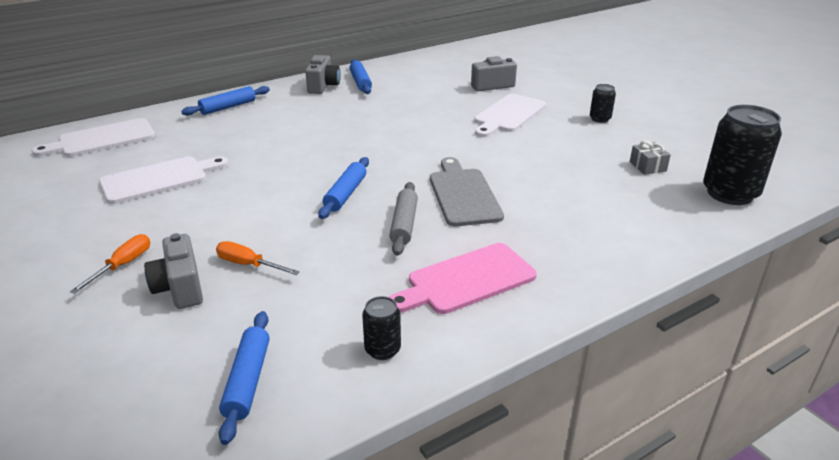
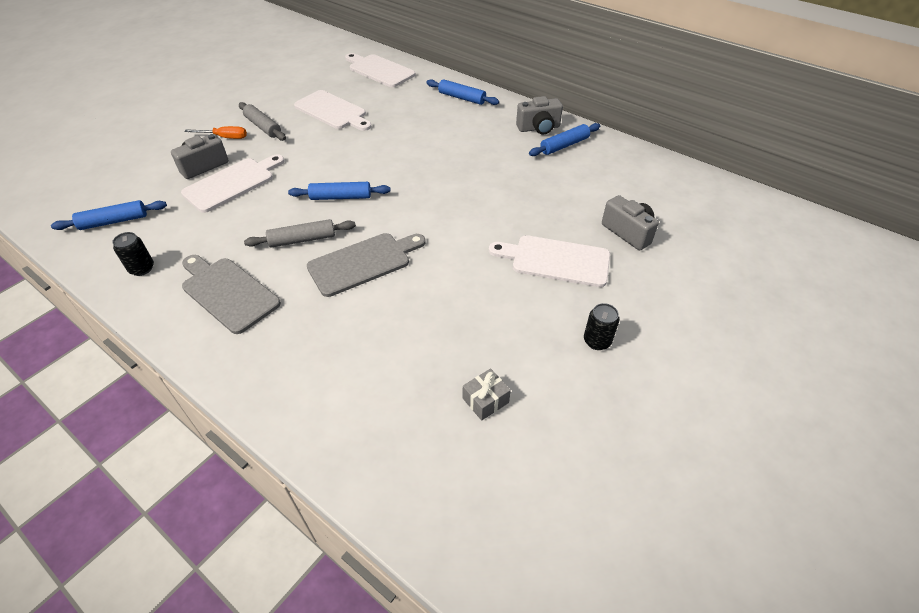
camera: 70 degrees right, 15 degrees up
orange screwdriver [216,241,300,275] -> white cutting board [181,154,284,213]
pink cutting board [389,243,537,314] -> grey cutting board [182,255,281,334]
black can [703,105,782,205] -> none
none -> grey rolling pin [239,102,286,141]

